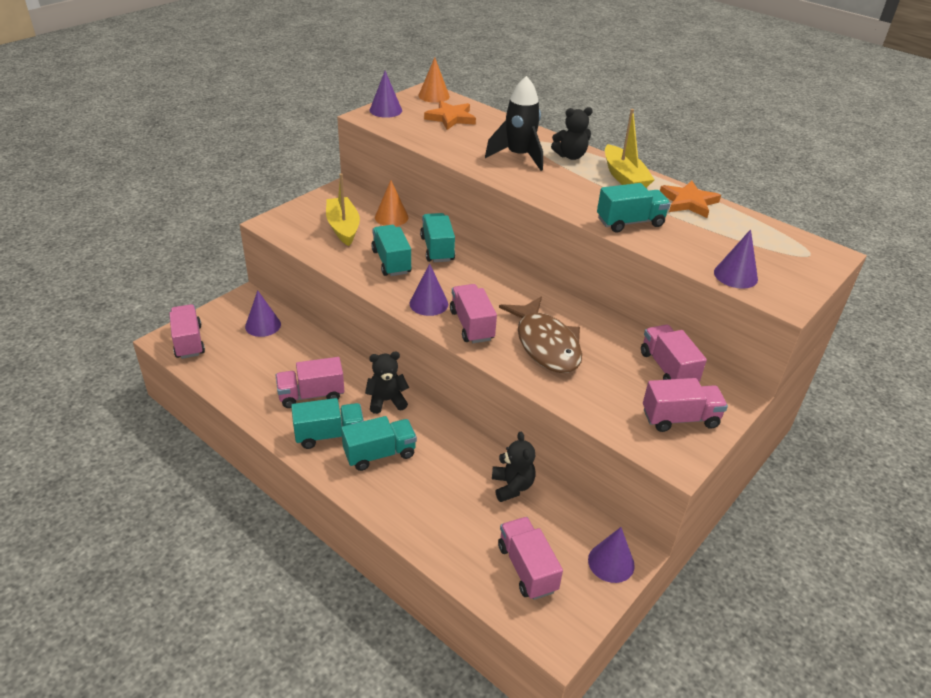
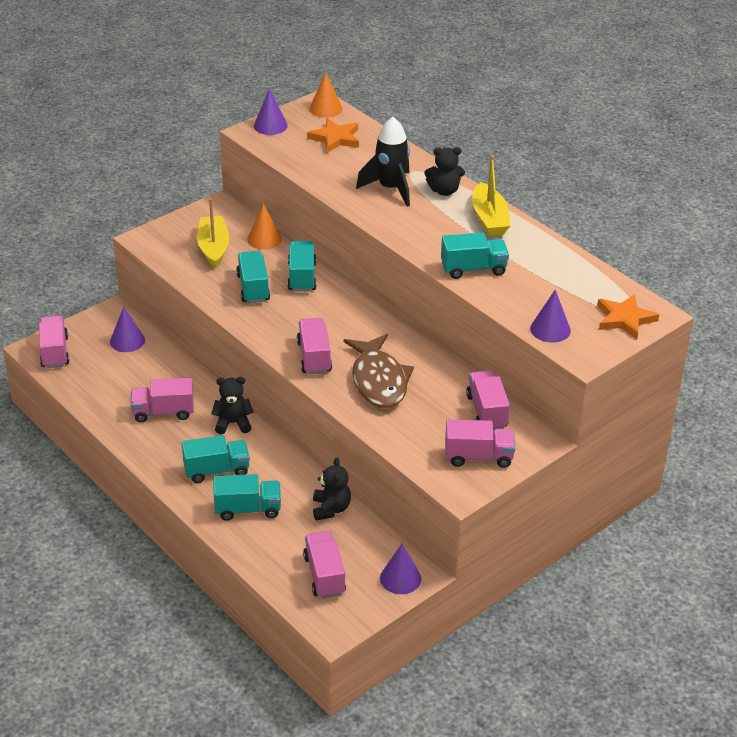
camera: 10 degrees right, 0 degrees up
turquoise truck [291,398,364,449] -> turquoise truck moved to [213,474,281,521]
purple cone [409,263,448,316] -> none
orange star [660,181,721,218] -> orange star moved to [597,294,659,339]

